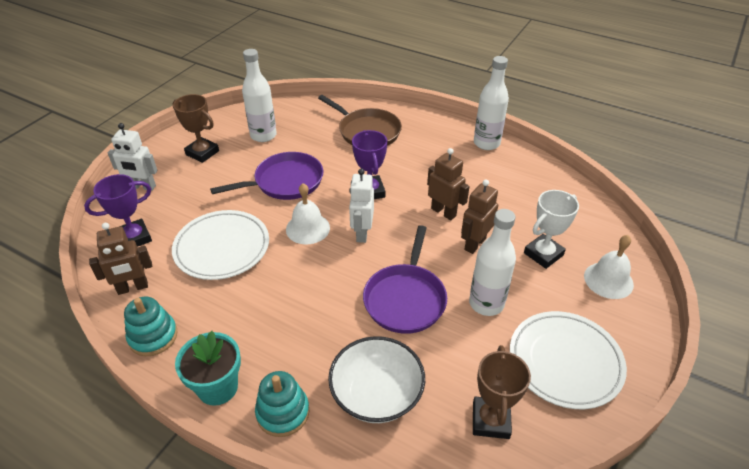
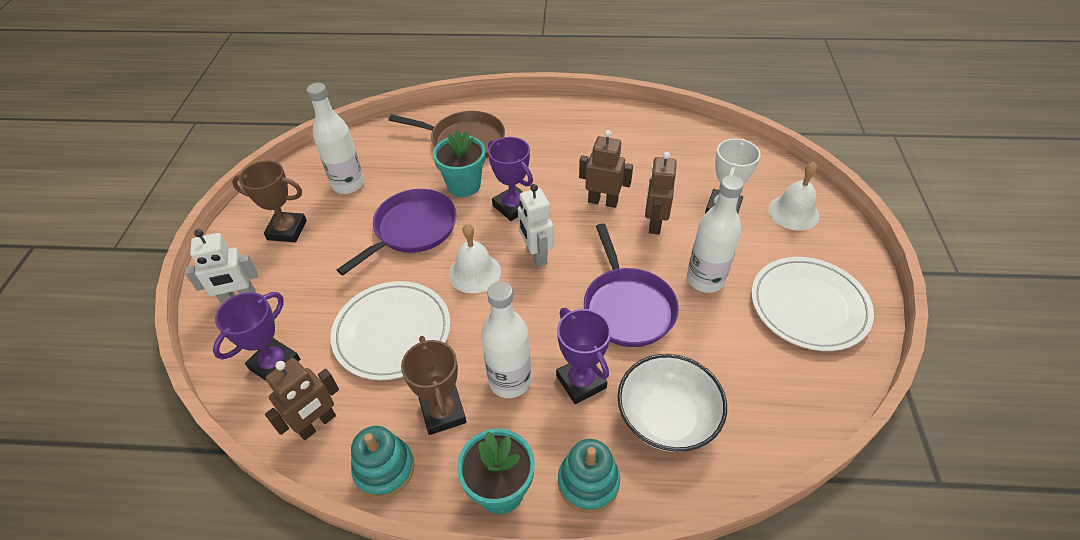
camera: 25 degrees left, 5 degrees up
brown trophy [473,345,531,439] -> brown trophy moved to [401,336,467,435]
white bottle [474,56,509,150] -> white bottle moved to [481,281,531,398]
none -> turquoise flower pot [433,130,485,197]
none -> purple trophy [556,308,611,404]

